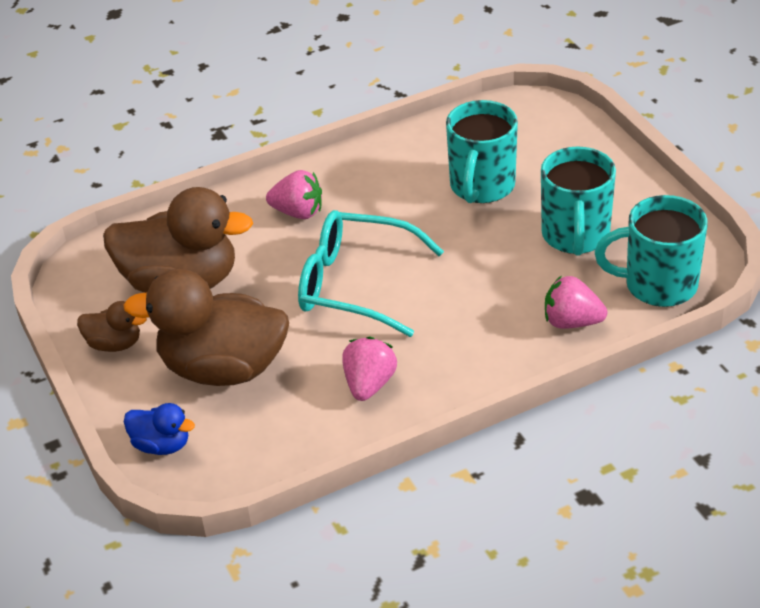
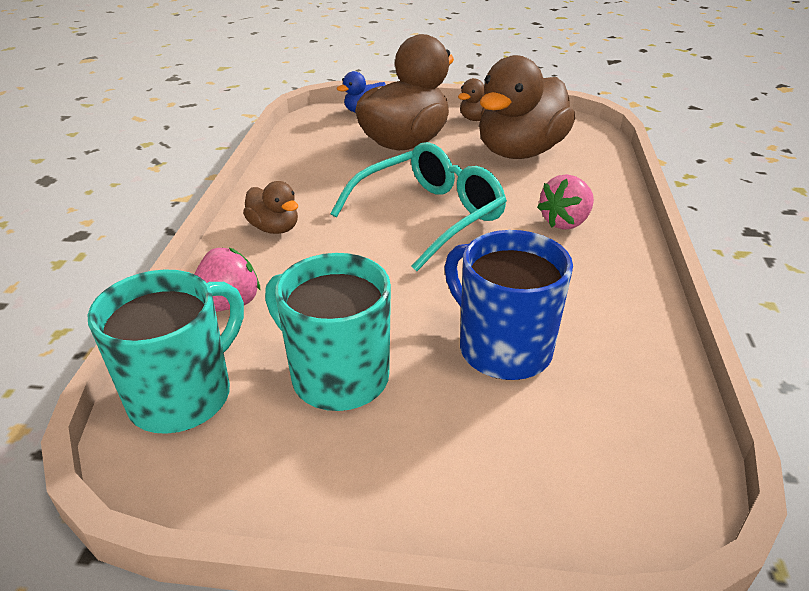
camera: 120 degrees right, 5 degrees down
pink strawberry [342,337,397,401] -> none
turquoise mug [446,100,518,203] -> blue mug [444,230,573,380]
none -> brown duck [243,181,298,234]

